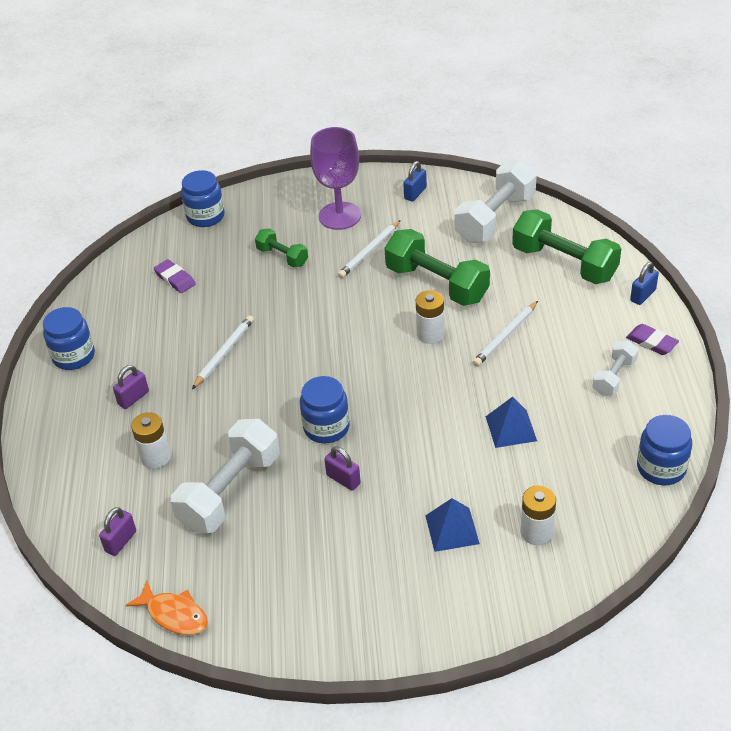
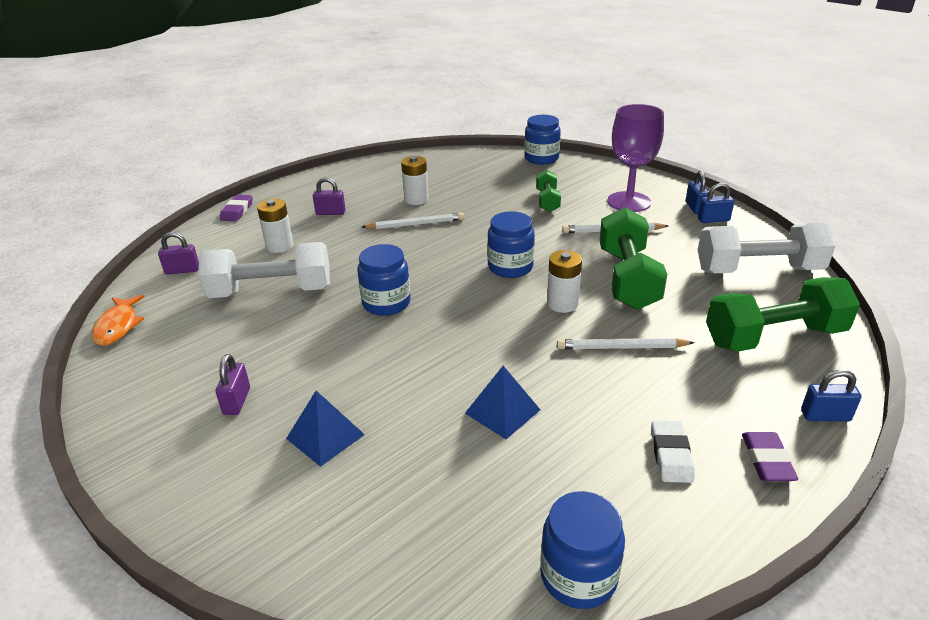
camera: 50 degrees right, 10 degrees down
blue jar [43,307,95,370] -> blue jar moved to [487,211,535,278]
purple eraser [154,259,196,293] -> purple eraser moved to [220,195,253,221]
purple padlock [324,447,361,491] -> purple padlock moved to [215,354,250,415]
green dumbbell [512,209,621,284] -> green dumbbell turned 75 degrees clockwise [706,277,860,352]
white battery [521,485,556,545] -> white battery moved to [401,156,429,205]
white dumbbell [593,341,639,396] -> white eraser [651,421,694,483]
none -> blue padlock [686,171,709,214]

